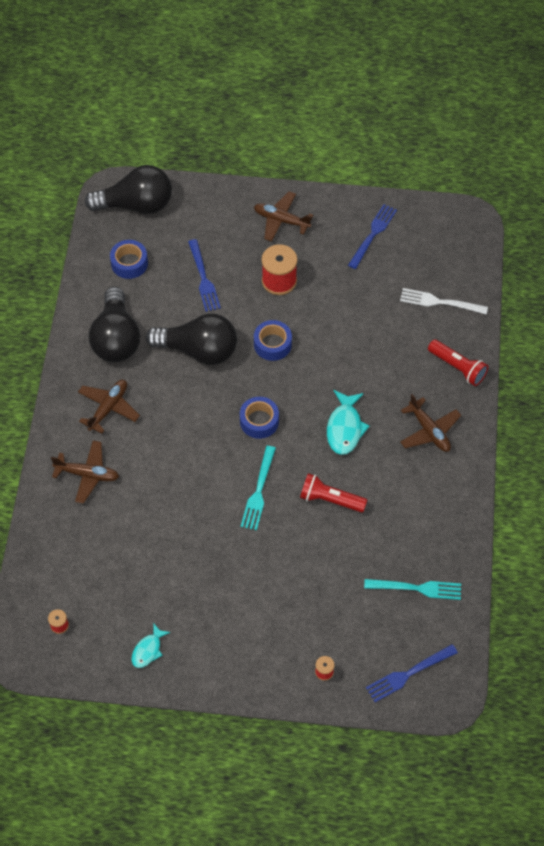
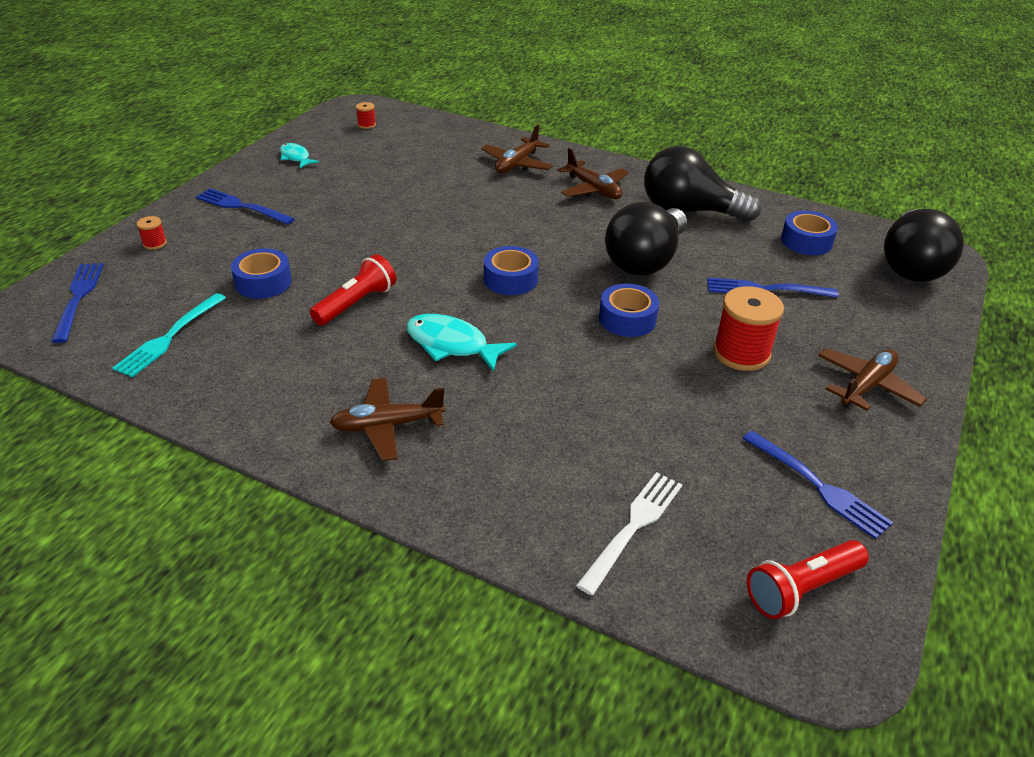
camera: 110 degrees right, 20 degrees down
turquoise fork [241,446,276,530] -> none
red flashlight [428,339,488,386] -> red flashlight moved to [747,540,869,619]
none -> blue fork [195,188,295,225]
none -> blue tape [231,248,292,299]

